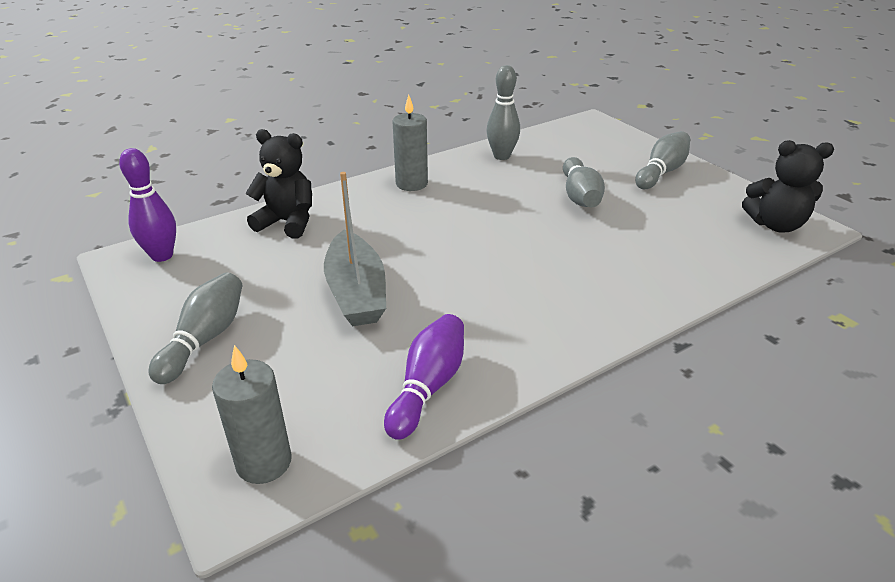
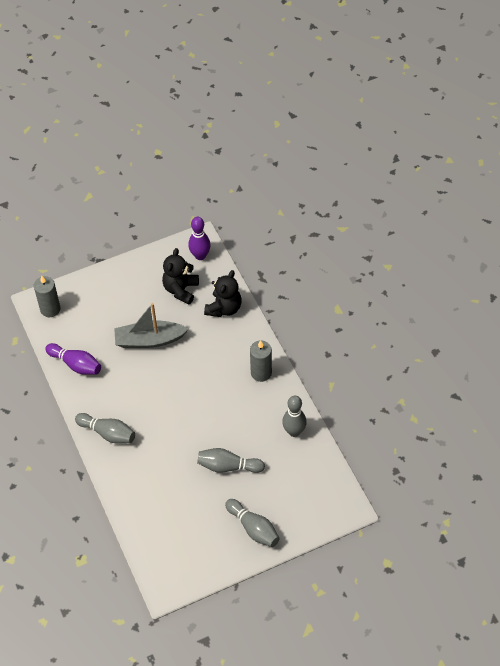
camera: 100 degrees right, 20 degrees up
grey bowling pin [149,273,242,384] -> grey bowling pin moved to [75,413,135,444]
black teddy bear [742,140,834,232] -> black teddy bear moved to [162,248,199,304]

